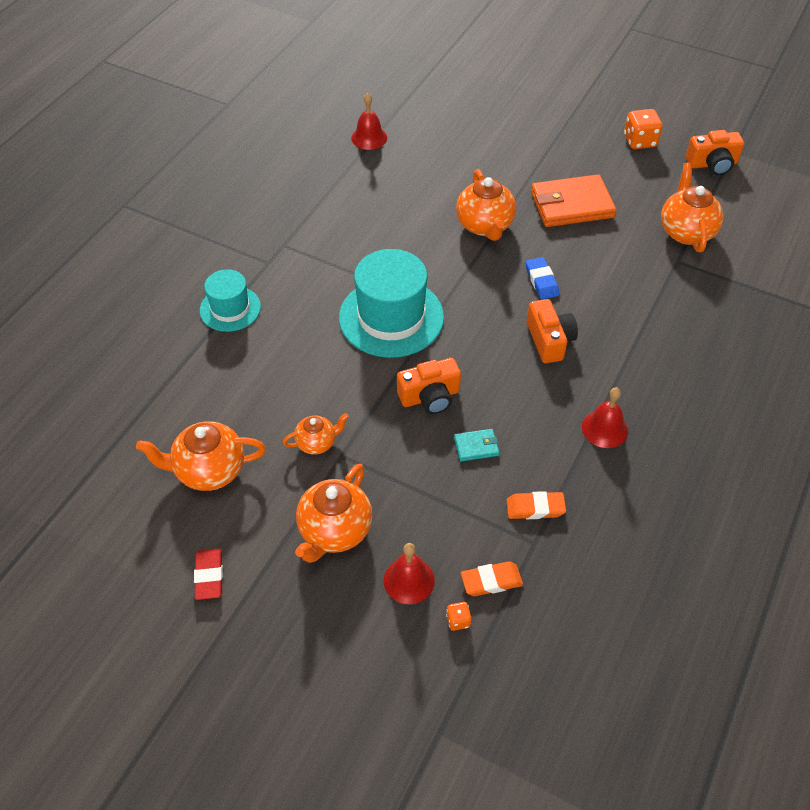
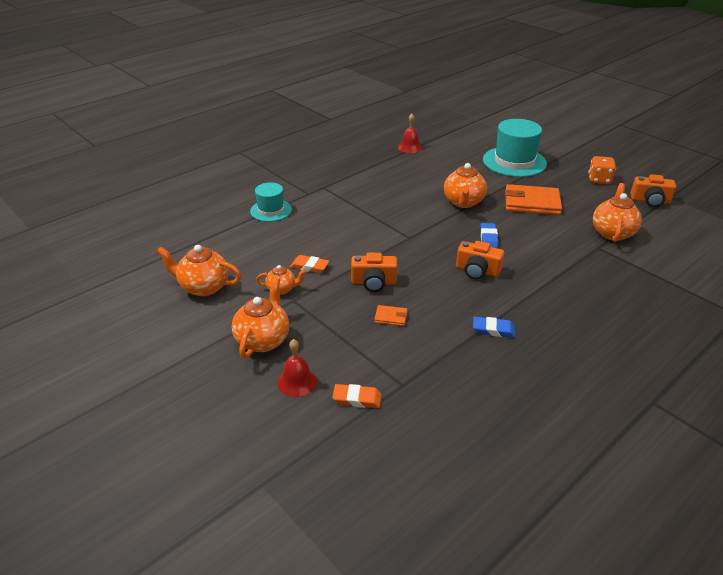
camera: 20 degrees right, 15 degrees down
red eraser [194,548,223,600] -> none
orange teapot [295,464,372,563] -> orange teapot turned 150 degrees clockwise [232,278,289,359]
turquoise hat [339,249,444,358] -> turquoise hat moved to [483,119,547,177]
orange dice [446,602,471,631] -> none
turquoise wallet [454,429,499,461] -> orange wallet [374,305,408,326]
orange eraser [506,491,566,519] -> orange eraser moved to [290,255,329,273]
orange camera [527,299,578,363] -> orange camera turned 105 degrees clockwise [456,241,504,280]
red bell [582,387,628,448] -> blue eraser [473,317,515,338]

